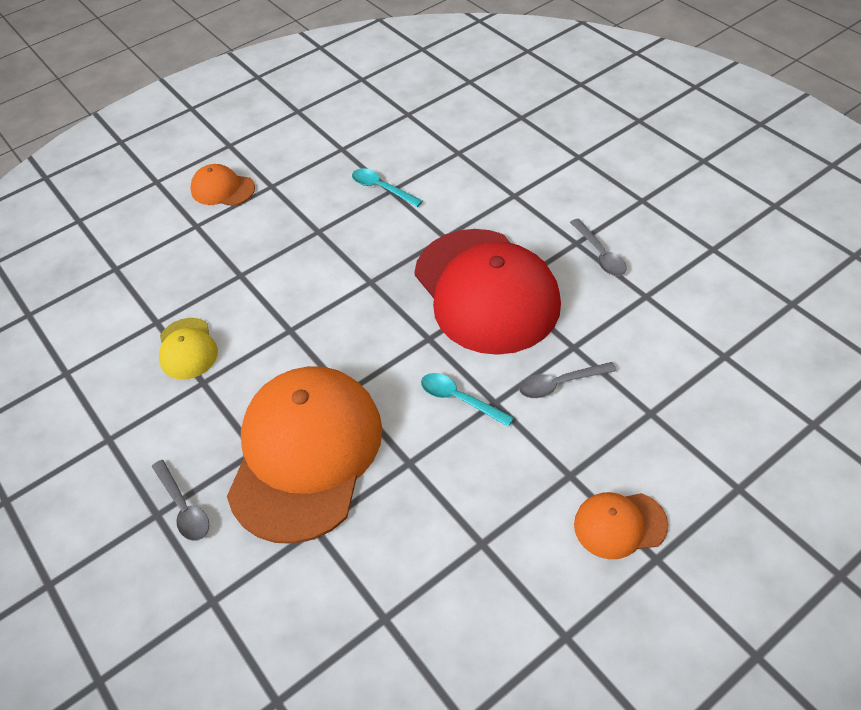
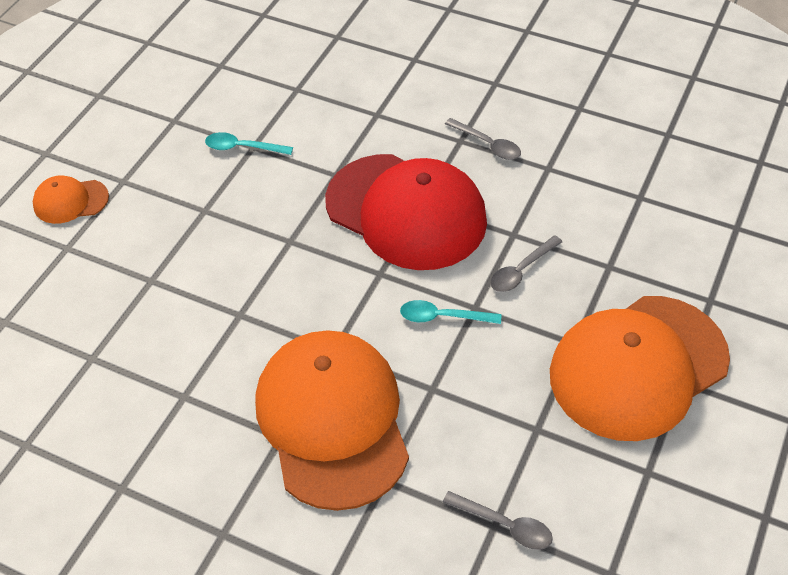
camera: 30 degrees left, 0 degrees up
grey spoon [152,460,209,541] -> grey spoon moved to [443,491,553,550]
yellow cap [159,318,218,379] -> none
orange cap [574,492,668,559] -> orange cap [550,296,730,441], size x2.24

